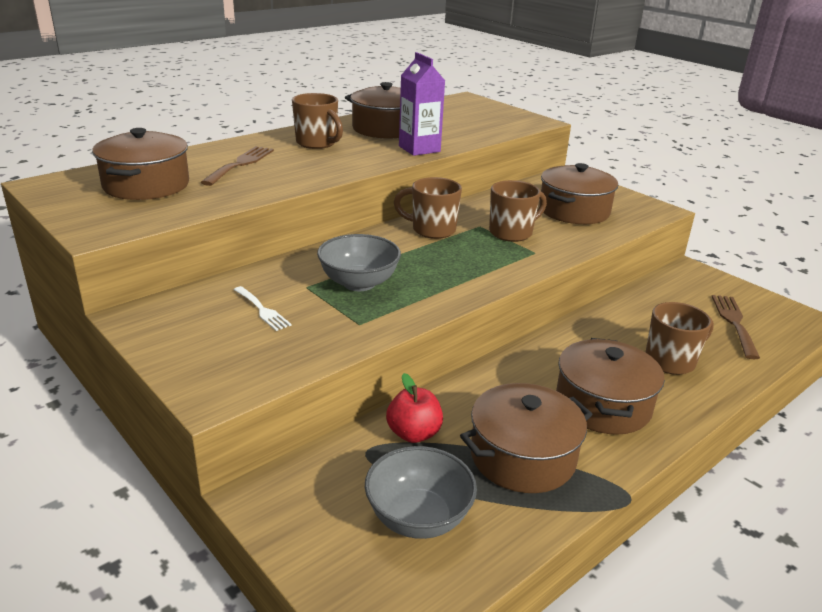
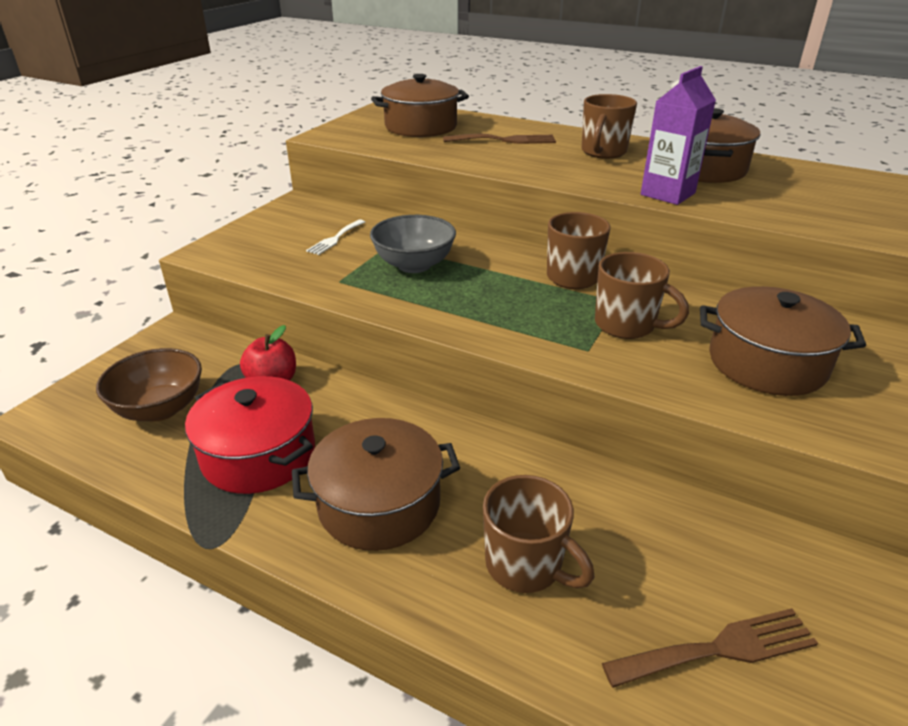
camera: 70 degrees right, 5 degrees up
grey bowl [365,446,477,539] -> brown bowl [96,348,202,422]
brown pot [460,383,593,493] -> red pot [185,376,315,494]

